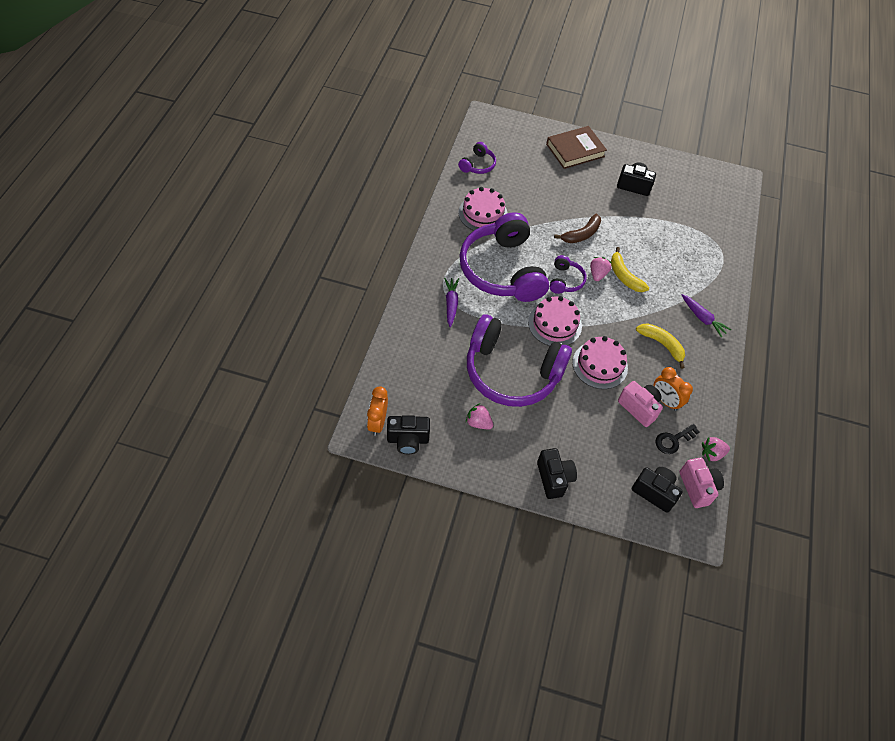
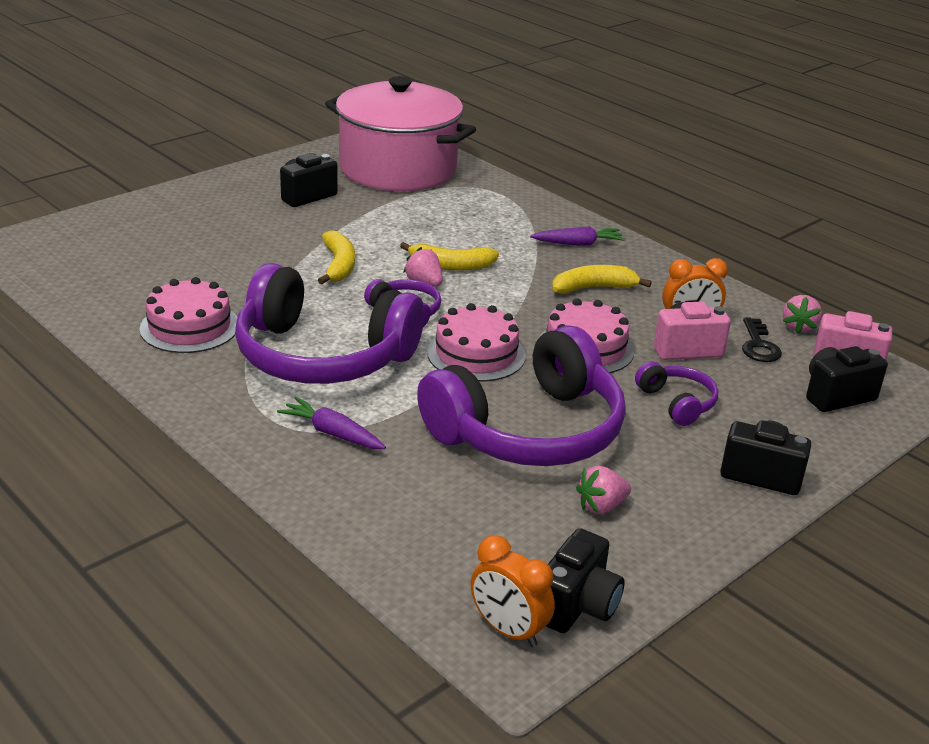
camera: 55 degrees left, 25 degrees down
purple headphones [458,142,496,174] -> purple headphones moved to [635,361,718,426]
brown book [546,126,607,169] -> none
brown banana [554,214,601,243] -> yellow banana [318,230,355,285]
none -> pink pot [325,76,476,191]

